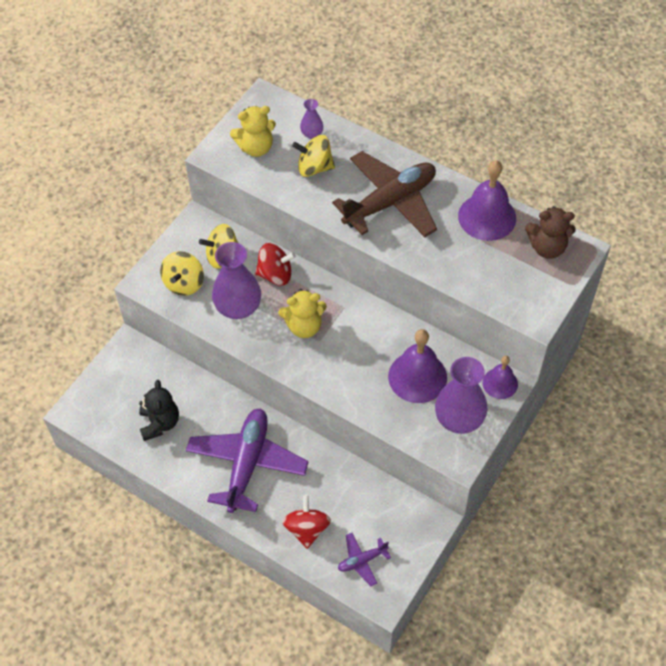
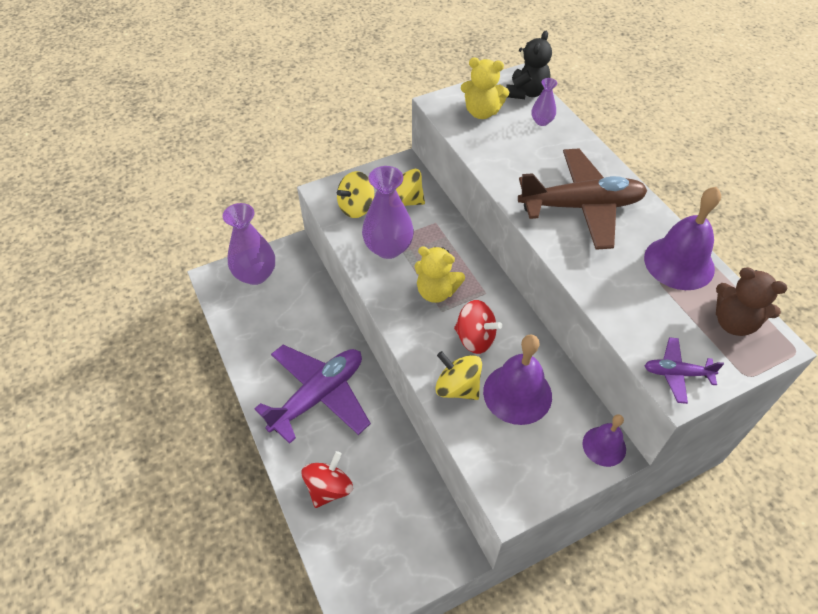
camera: 30 degrees right, 5 degrees down
black teddy bear [139,380,179,441] -> black teddy bear moved to [506,31,552,99]
red spinning top [255,243,296,286] -> red spinning top moved to [454,300,502,354]
yellow spinning top [292,135,335,177] -> yellow spinning top moved to [435,351,482,400]
purple plane [338,533,391,586] -> purple plane moved to [645,337,724,404]
purple vase [435,357,488,434] -> purple vase moved to [223,203,275,285]

